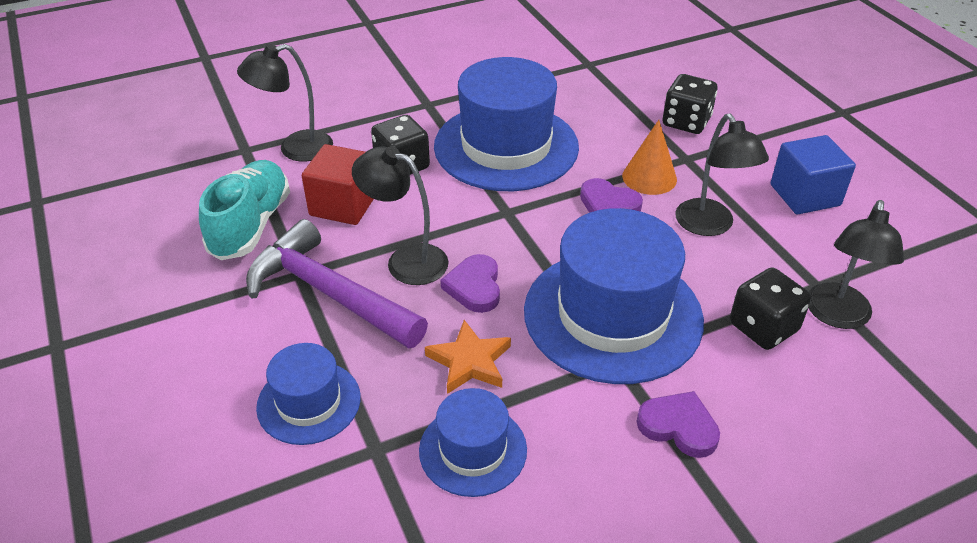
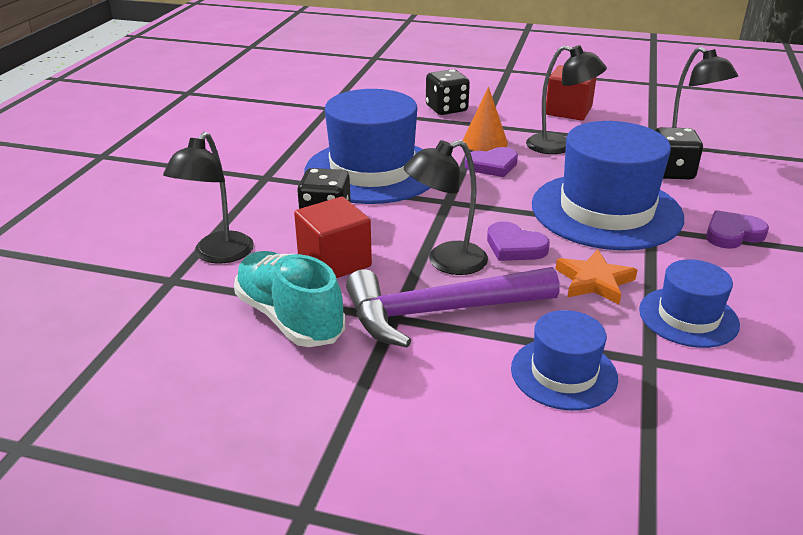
camera: 50 degrees left, 10 degrees down
blue cube [770,135,856,214] -> red cube [546,65,597,121]

